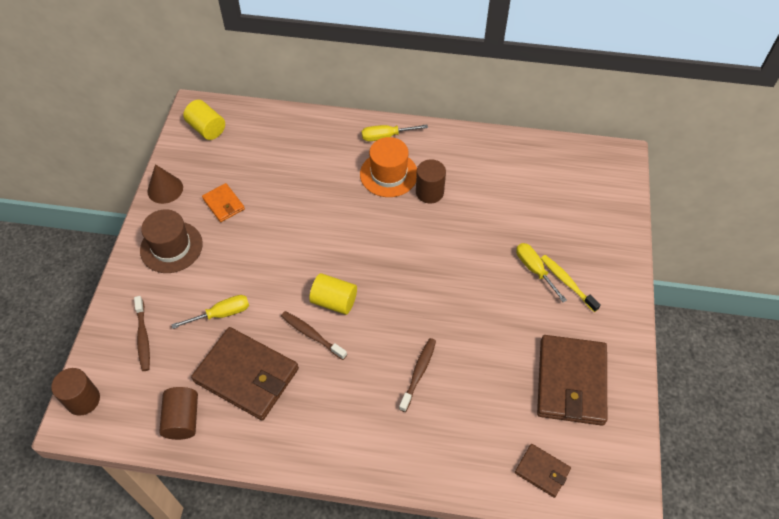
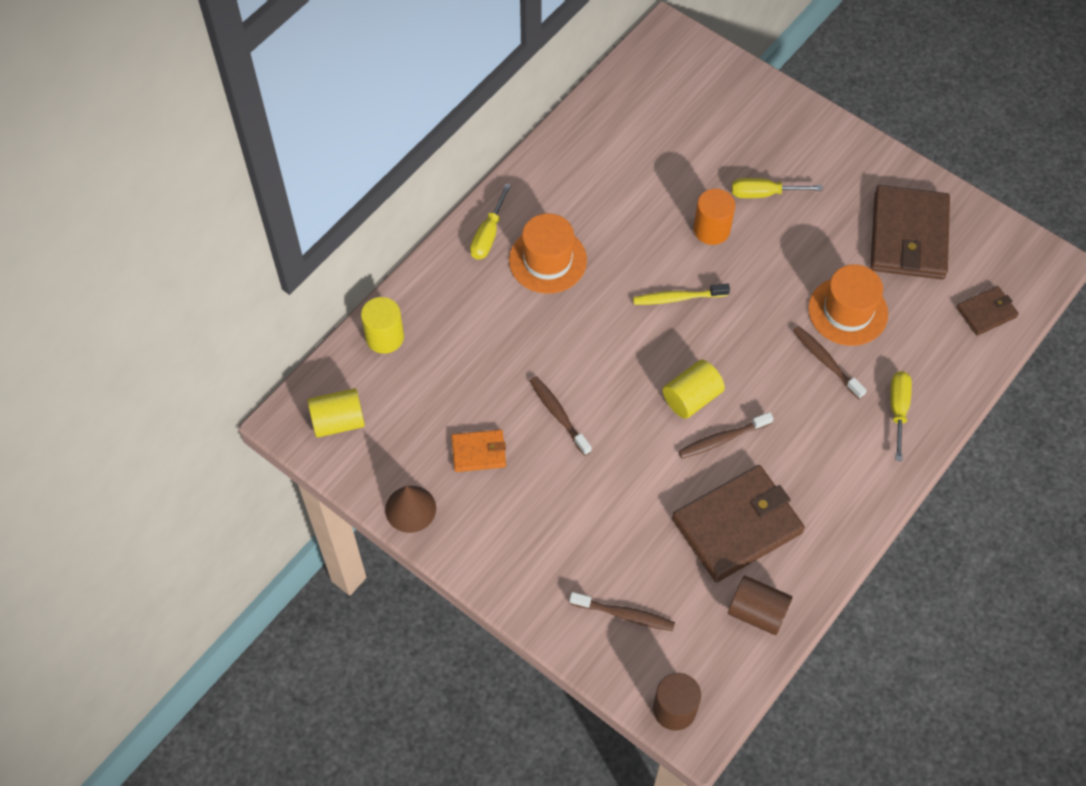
camera: 60 degrees left, 5 degrees up
brown hat [140,209,203,273] -> none
yellow screwdriver [171,295,249,329] -> yellow screwdriver moved to [890,371,912,461]
brown cylinder [416,159,446,203] -> none
brown wallet [537,335,607,426] -> brown wallet turned 60 degrees clockwise [870,185,950,279]
yellow toothbrush [541,255,601,312] -> yellow toothbrush moved to [633,284,730,305]
none -> yellow cylinder [361,297,404,354]
none -> brown toothbrush [530,376,592,456]
none -> orange cylinder [694,188,735,245]
none -> orange hat [808,264,888,346]

